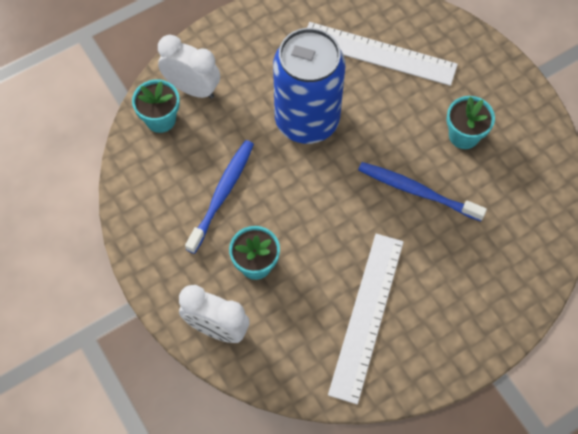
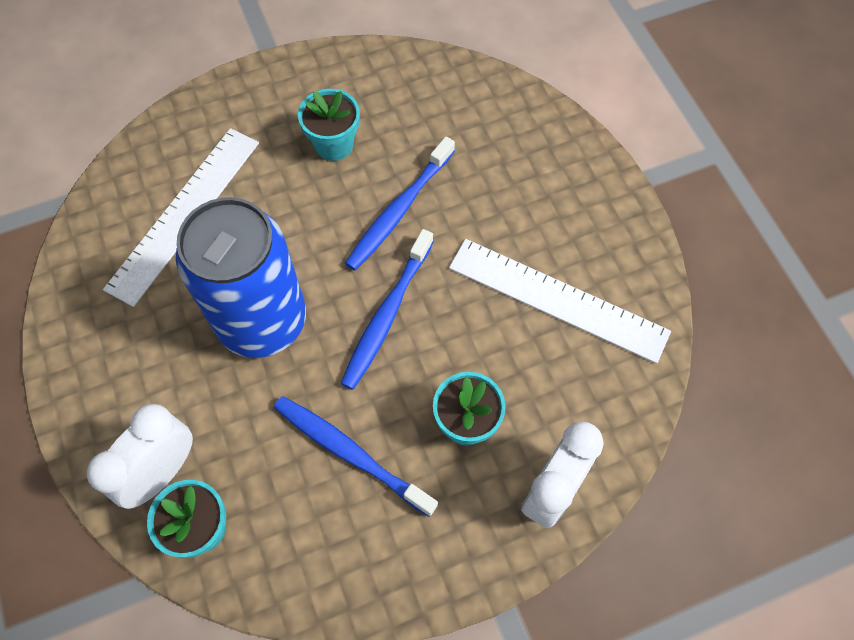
camera: 80 degrees left, 0 degrees up
none -> blue toothbrush [341,229,434,390]

